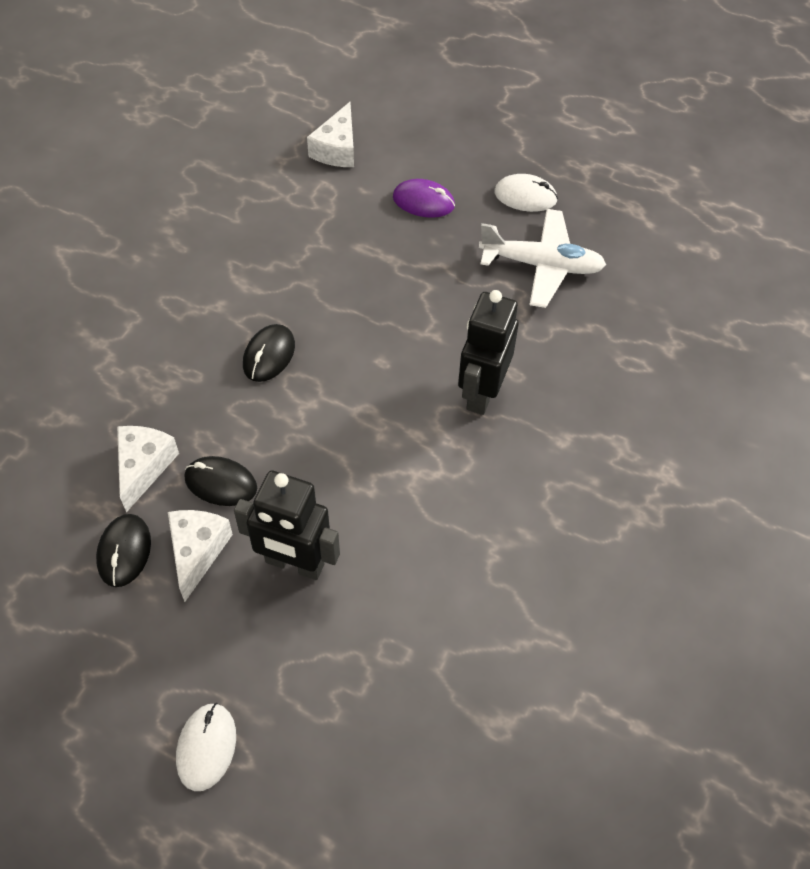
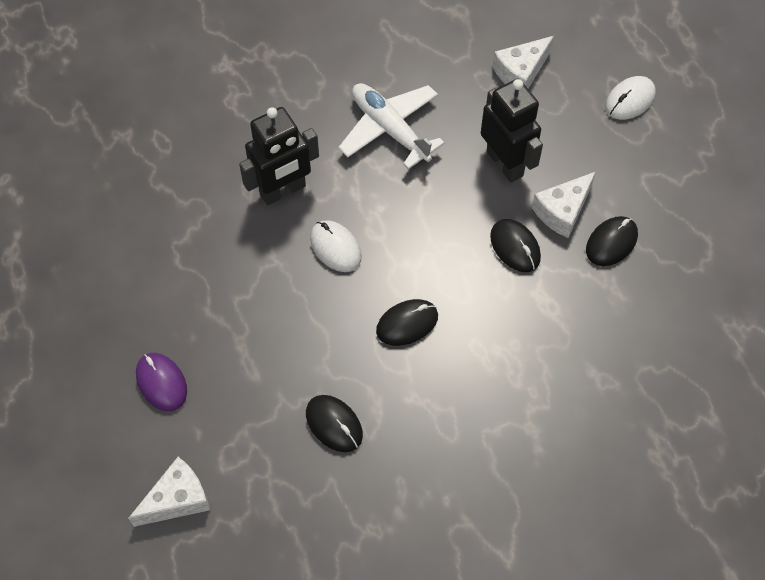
camera: 140 degrees left, 5 degrees up
white cheese [117,426,179,512] -> white cheese moved to [493,36,554,88]
white plane [479,209,606,308] -> white plane moved to [338,83,445,169]
white mouse [494,174,558,212] -> white mouse moved to [310,220,362,272]
none -> black mouse [306,395,363,452]

